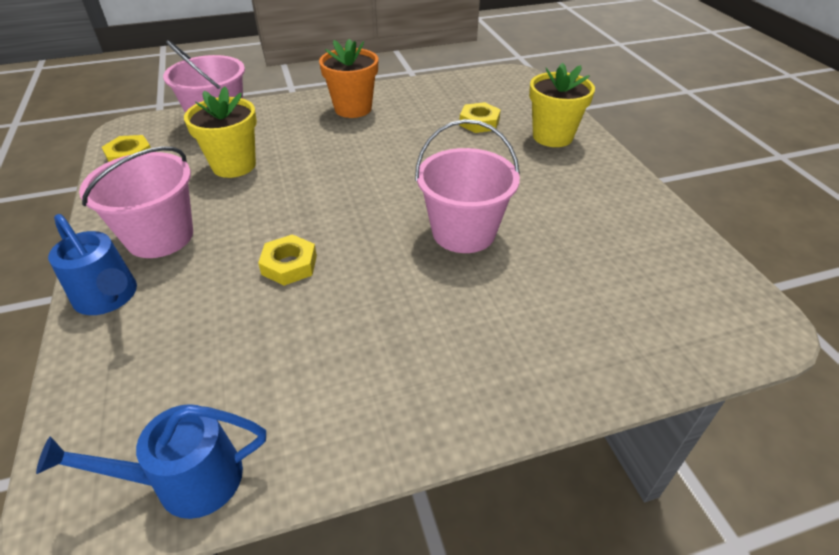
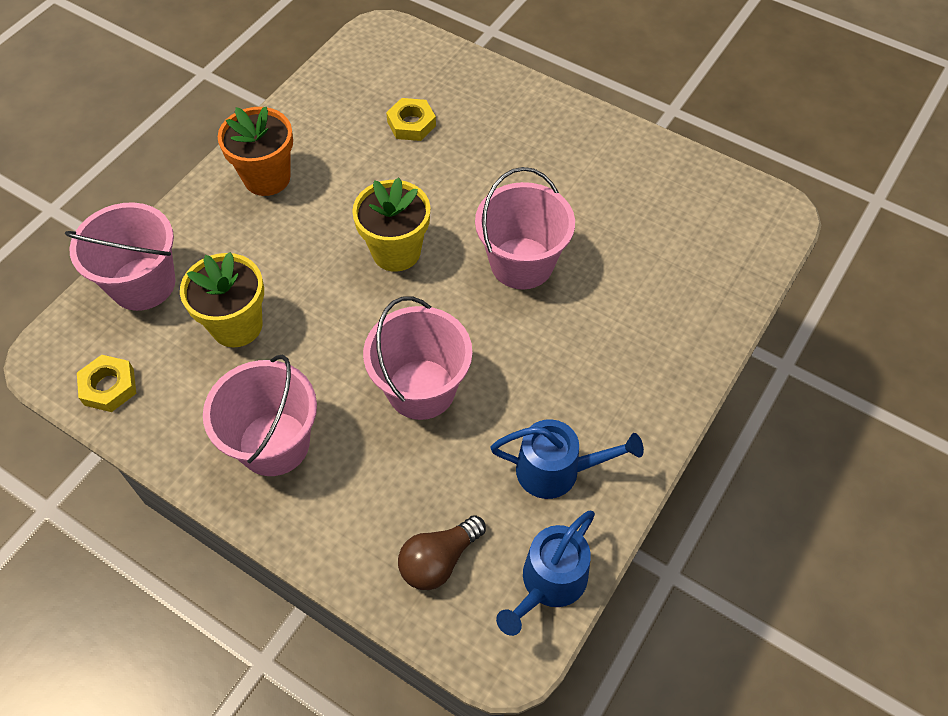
camera: 40 degrees left, 15 degrees up
blue watering can [48,214,137,315] -> blue watering can moved to [491,419,644,499]
yellow nut [258,234,317,286] -> pink bucket [363,296,472,420]
yellow flower pot [529,63,595,147] -> yellow flower pot moved to [352,177,430,272]
none -> brown light bulb [398,515,486,590]

